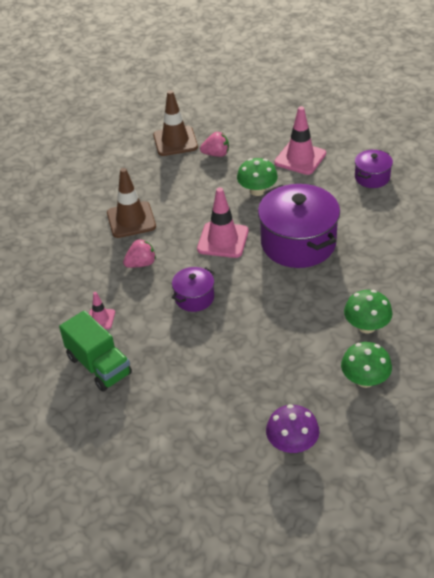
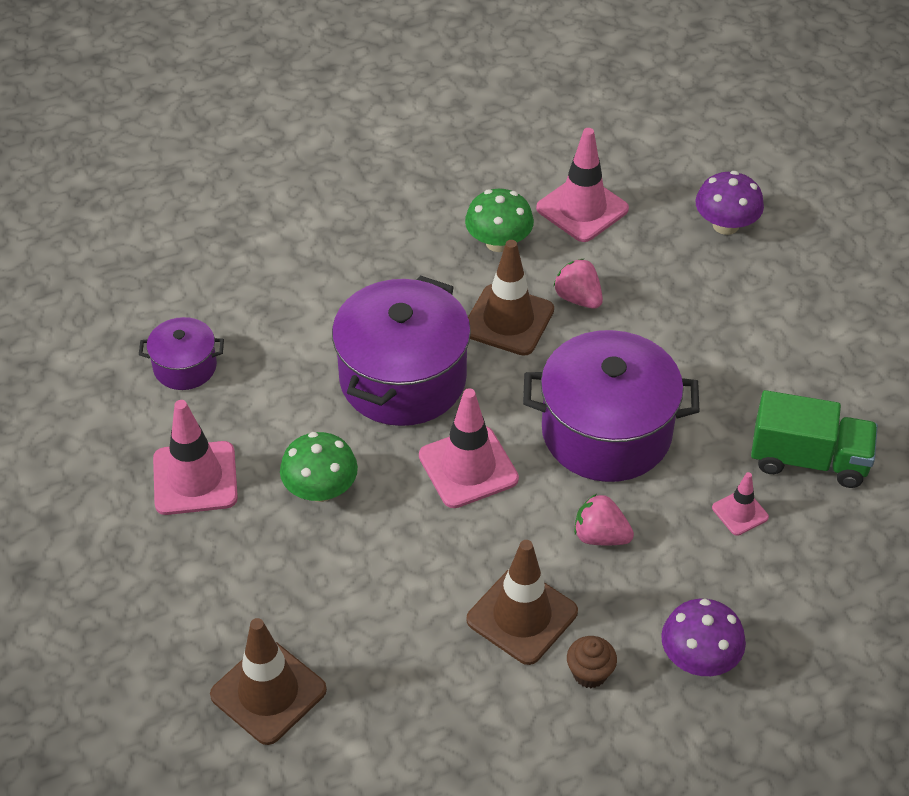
camera: 130 degrees left, 5 degrees up
green truck [59,311,132,391] -> green truck turned 90 degrees clockwise [751,390,878,488]
purple pot [172,267,215,312] -> purple pot [523,330,700,482], size x1.99
pink strawberry [200,132,229,157] -> pink strawberry moved to [553,258,603,309]
green mushroom [341,342,392,388] -> pink traffic cone [536,128,629,242]
none -> brown traffic cone [468,240,554,356]
none -> brown cupcake [567,636,617,688]
none -> purple mushroom [661,599,746,676]

